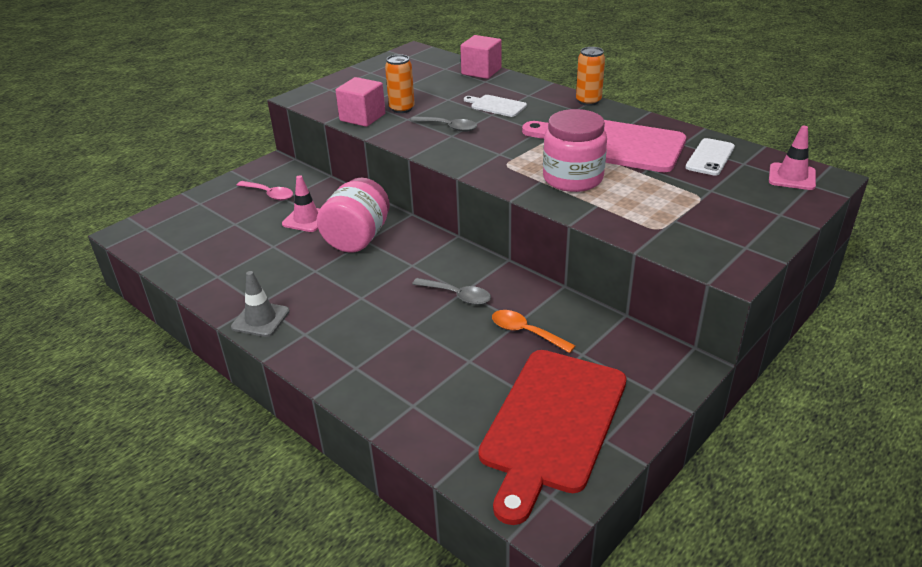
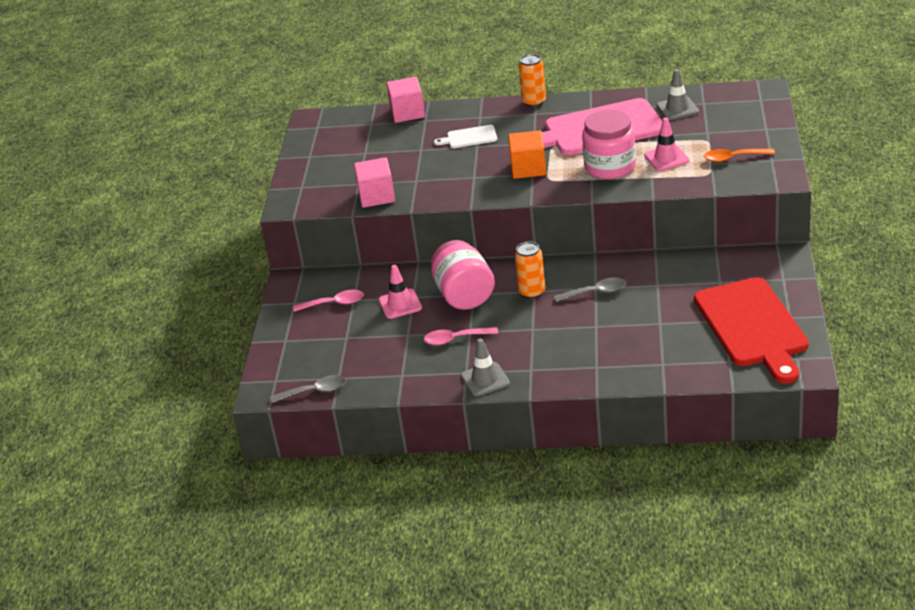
camera: 35 degrees left, 0 degrees up
orange can [385,54,415,113] -> orange can moved to [515,241,545,299]
grey spoon [410,116,477,132] -> grey spoon moved to [270,375,346,403]
orange spoon [492,310,575,353] -> orange spoon moved to [704,149,775,162]
white phone [685,138,735,176] -> grey traffic cone [657,69,699,120]
pink traffic cone [769,126,816,190] -> pink traffic cone moved to [644,118,690,171]
none -> pink spoon [424,327,498,345]
none -> orange cube [508,130,546,179]

